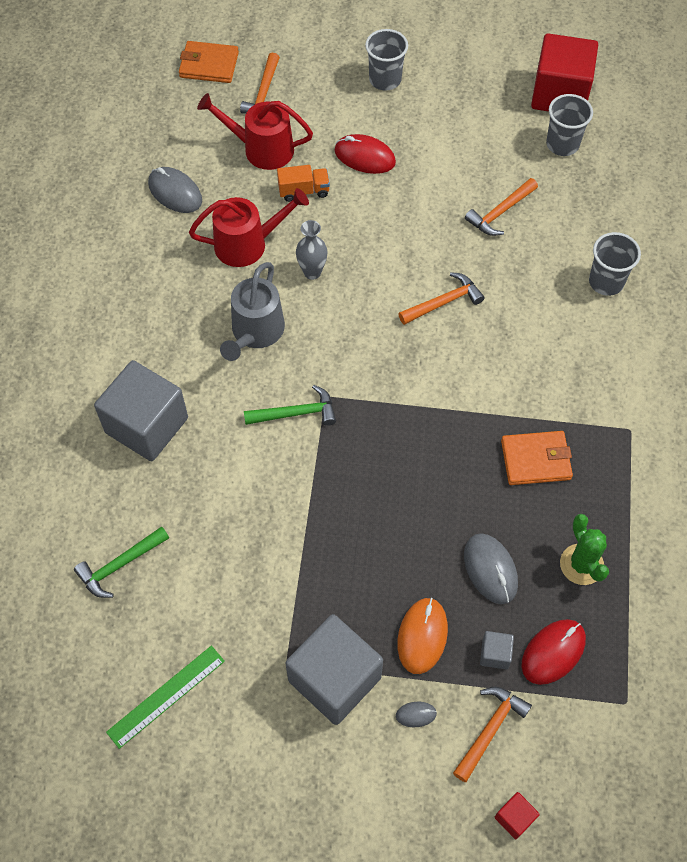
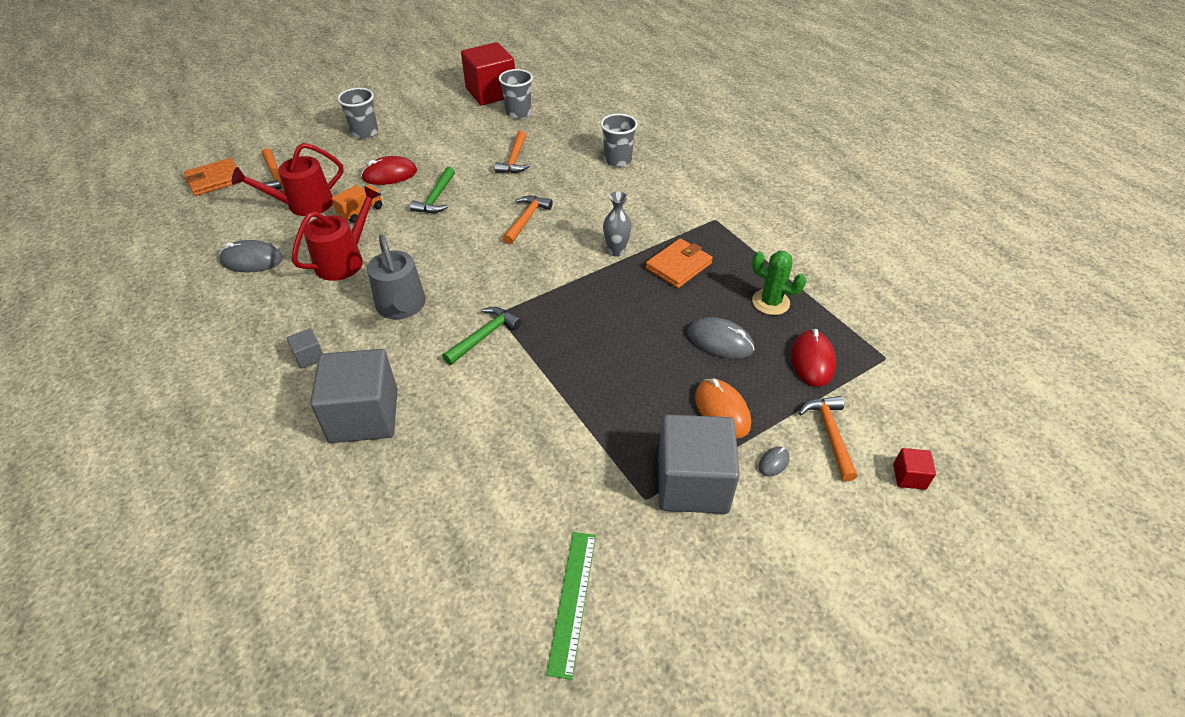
camera: 40 degrees left, 15 degrees down
green hammer [74,526,169,598] -> green hammer moved to [410,167,455,213]
grey vase [296,220,328,280] -> grey vase moved to [603,191,632,257]
grey cube [480,631,514,670] -> grey cube moved to [287,328,323,369]

